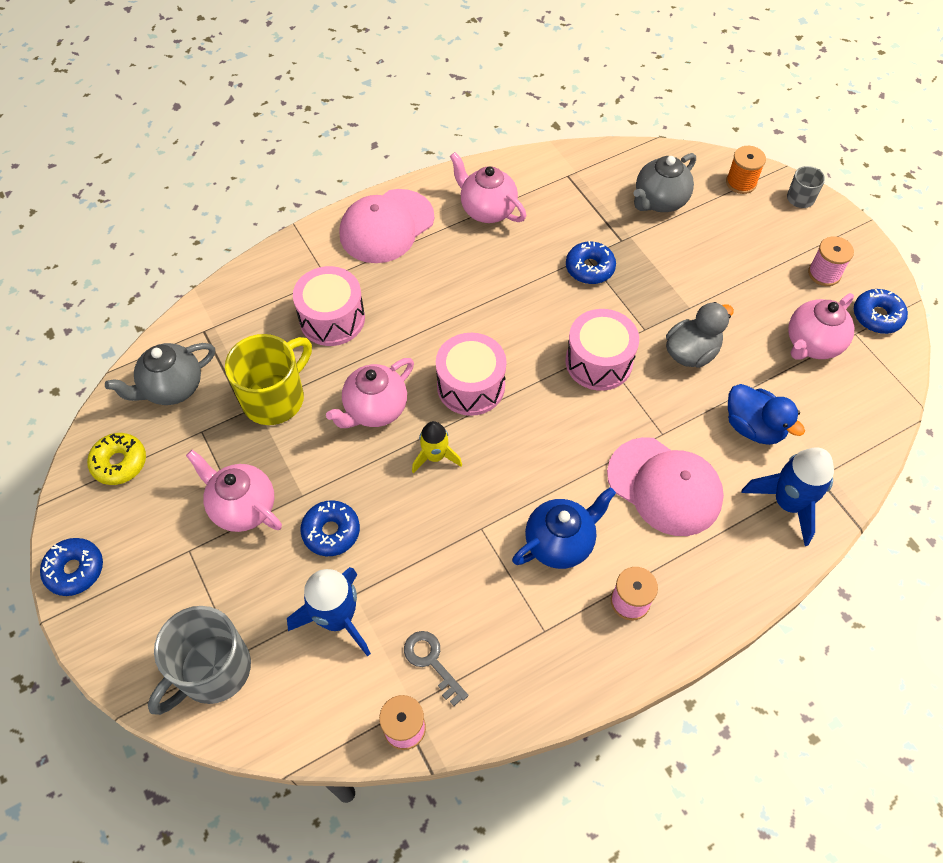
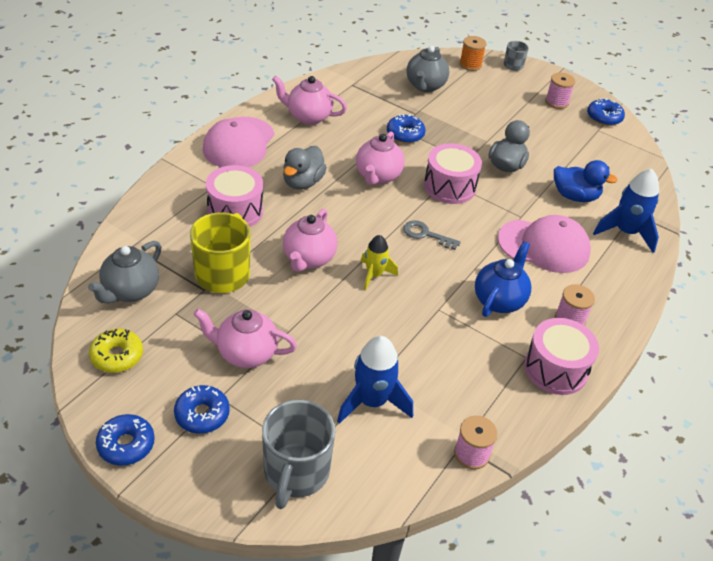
camera: 30 degrees left, 15 degrees down
blue donut [300,500,360,556] -> blue donut moved to [174,385,230,434]
grey key [404,631,468,706] -> grey key moved to [403,220,461,250]
pink drum [436,333,507,416] -> pink drum moved to [524,318,599,395]
pink teapot [788,293,854,360] -> pink teapot moved to [356,131,405,185]
none -> grey duck [283,146,327,190]

